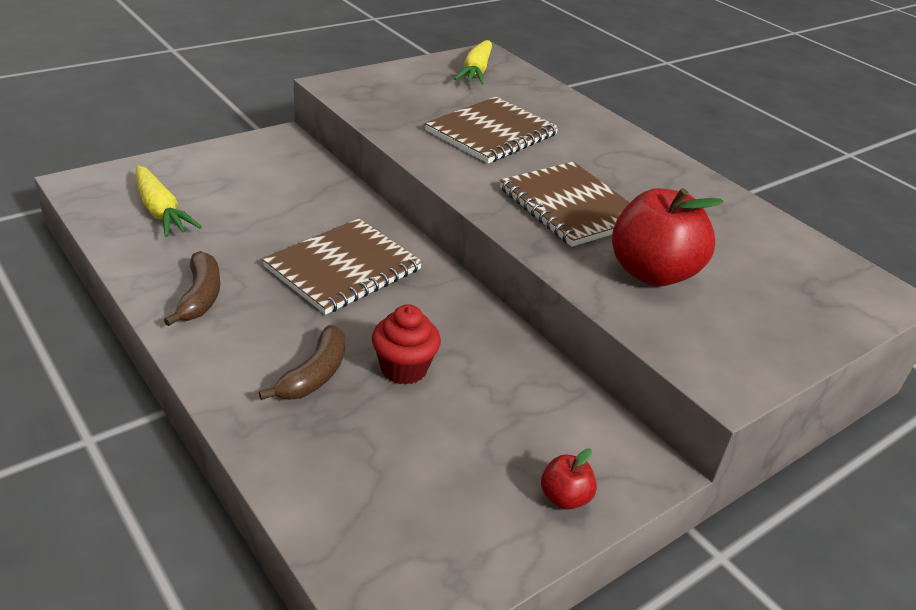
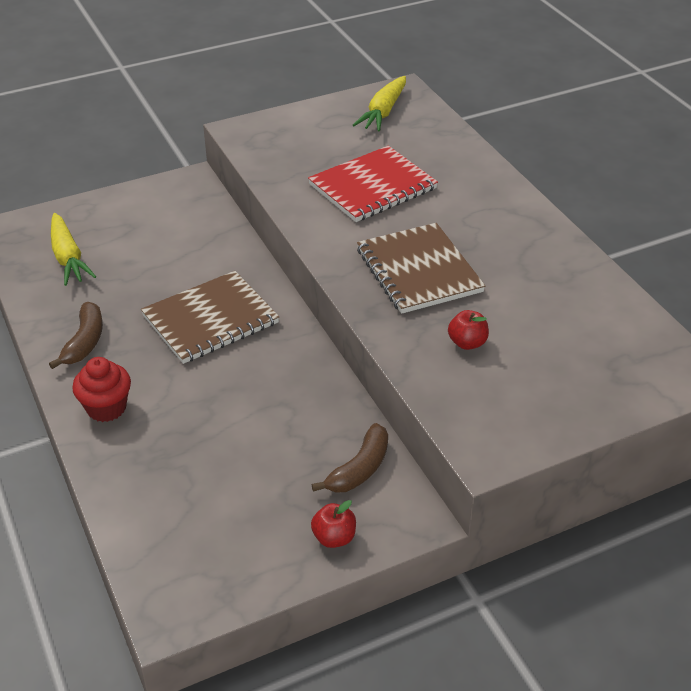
camera: 15 degrees right, 5 degrees up
brown banana [259,325,345,400] -> brown banana moved to [312,423,388,493]
red cupcake [372,304,441,385] -> red cupcake moved to [72,357,131,422]
brown notebook [425,97,559,163] -> red notebook [308,146,438,222]
red apple [612,188,724,287] -> red apple [448,310,489,350], size x0.46

